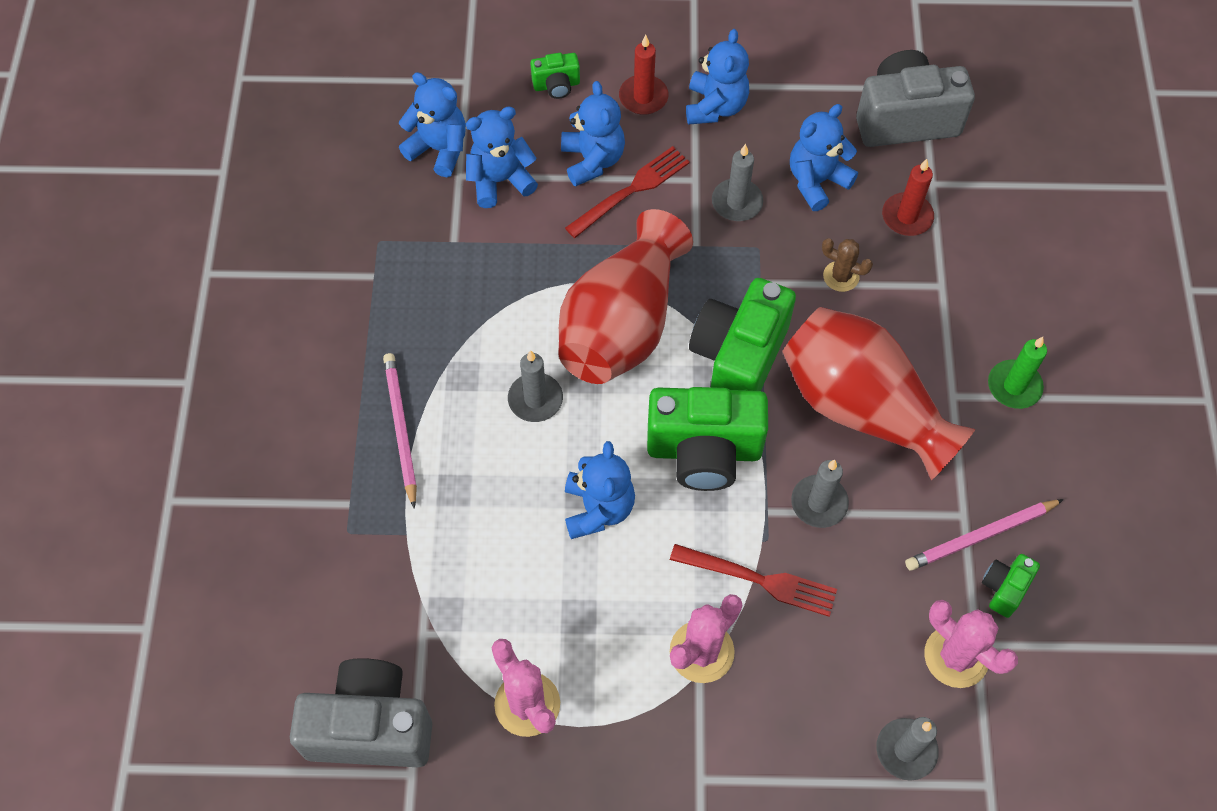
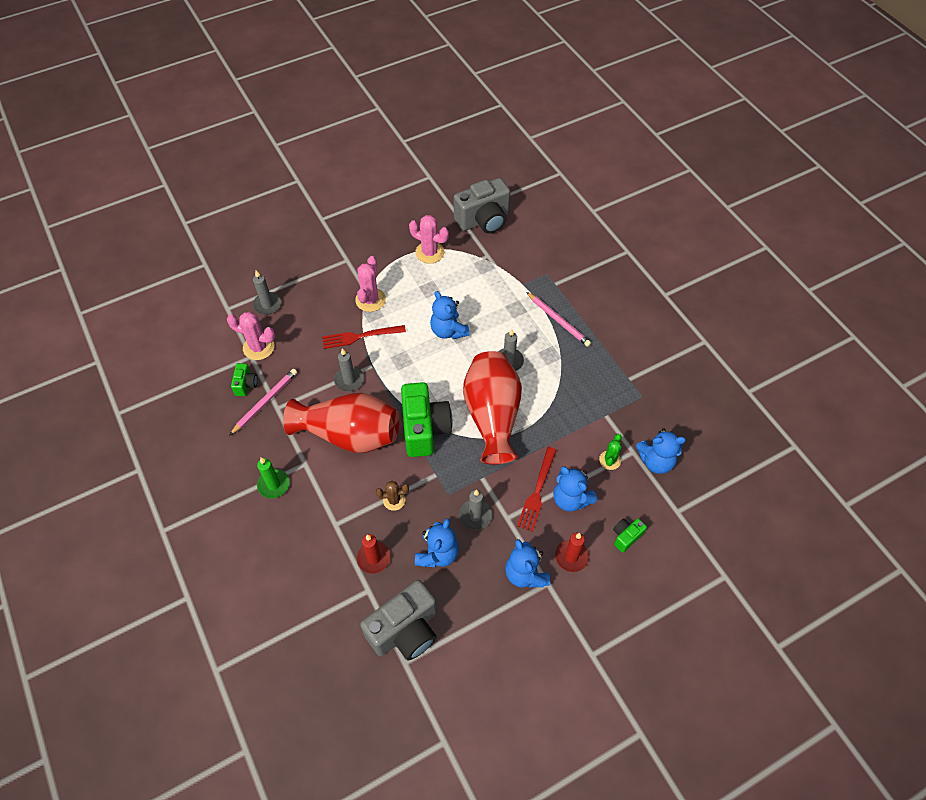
camera: 150 degrees right, 5 degrees down
blue teddy bear [466,107,538,208] -> green cactus [599,434,622,470]
green camera [647,387,768,491] -> none

